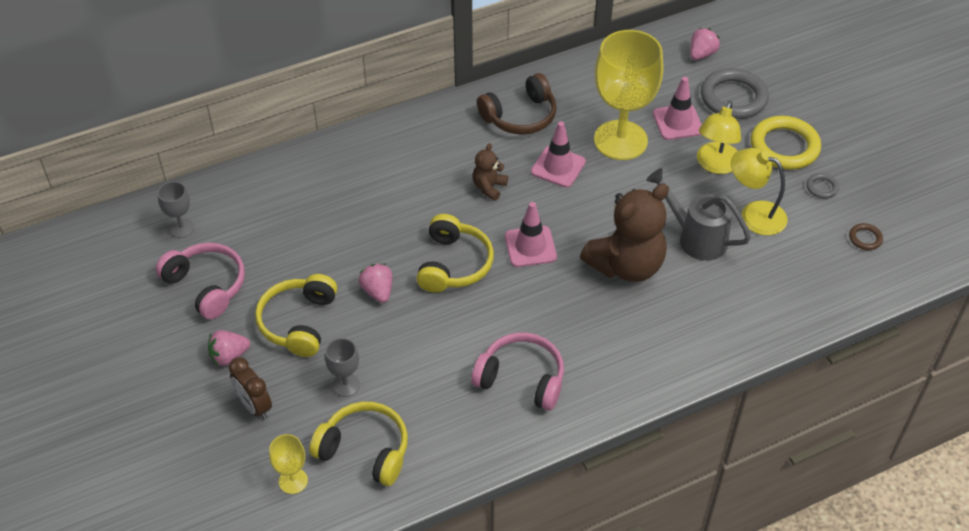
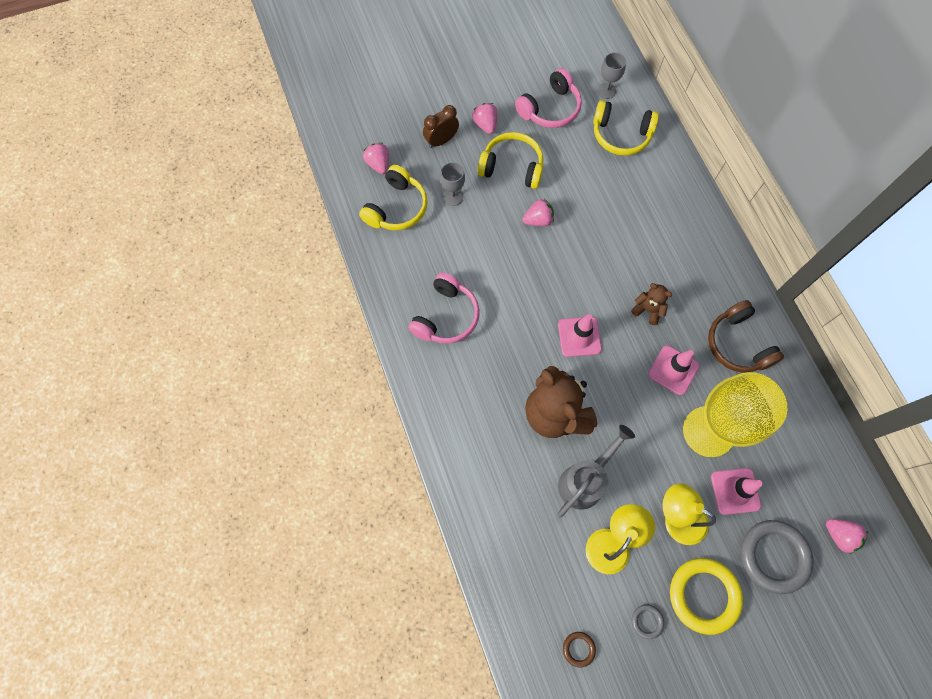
camera: 95 degrees right, 20 degrees up
yellow goblet [269,434,308,494] -> pink strawberry [363,143,389,174]
yellow headphones [416,214,494,293] -> yellow headphones moved to [593,100,659,156]

